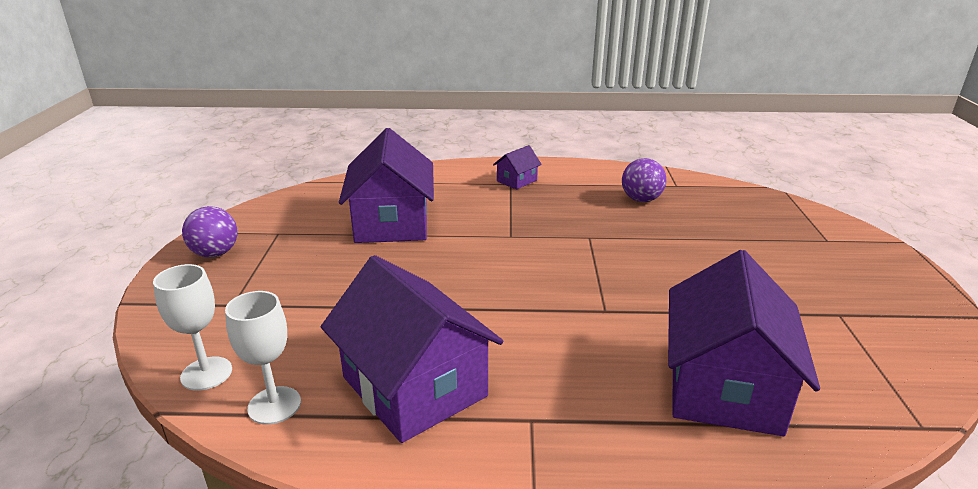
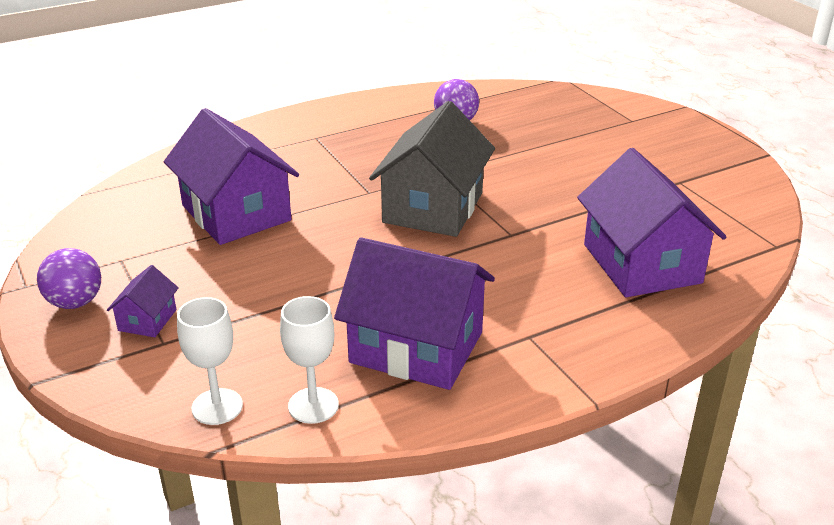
camera: 30 degrees left, 5 degrees up
purple house [493,145,542,189] -> purple house moved to [107,265,179,337]
none -> grey house [369,101,495,237]

